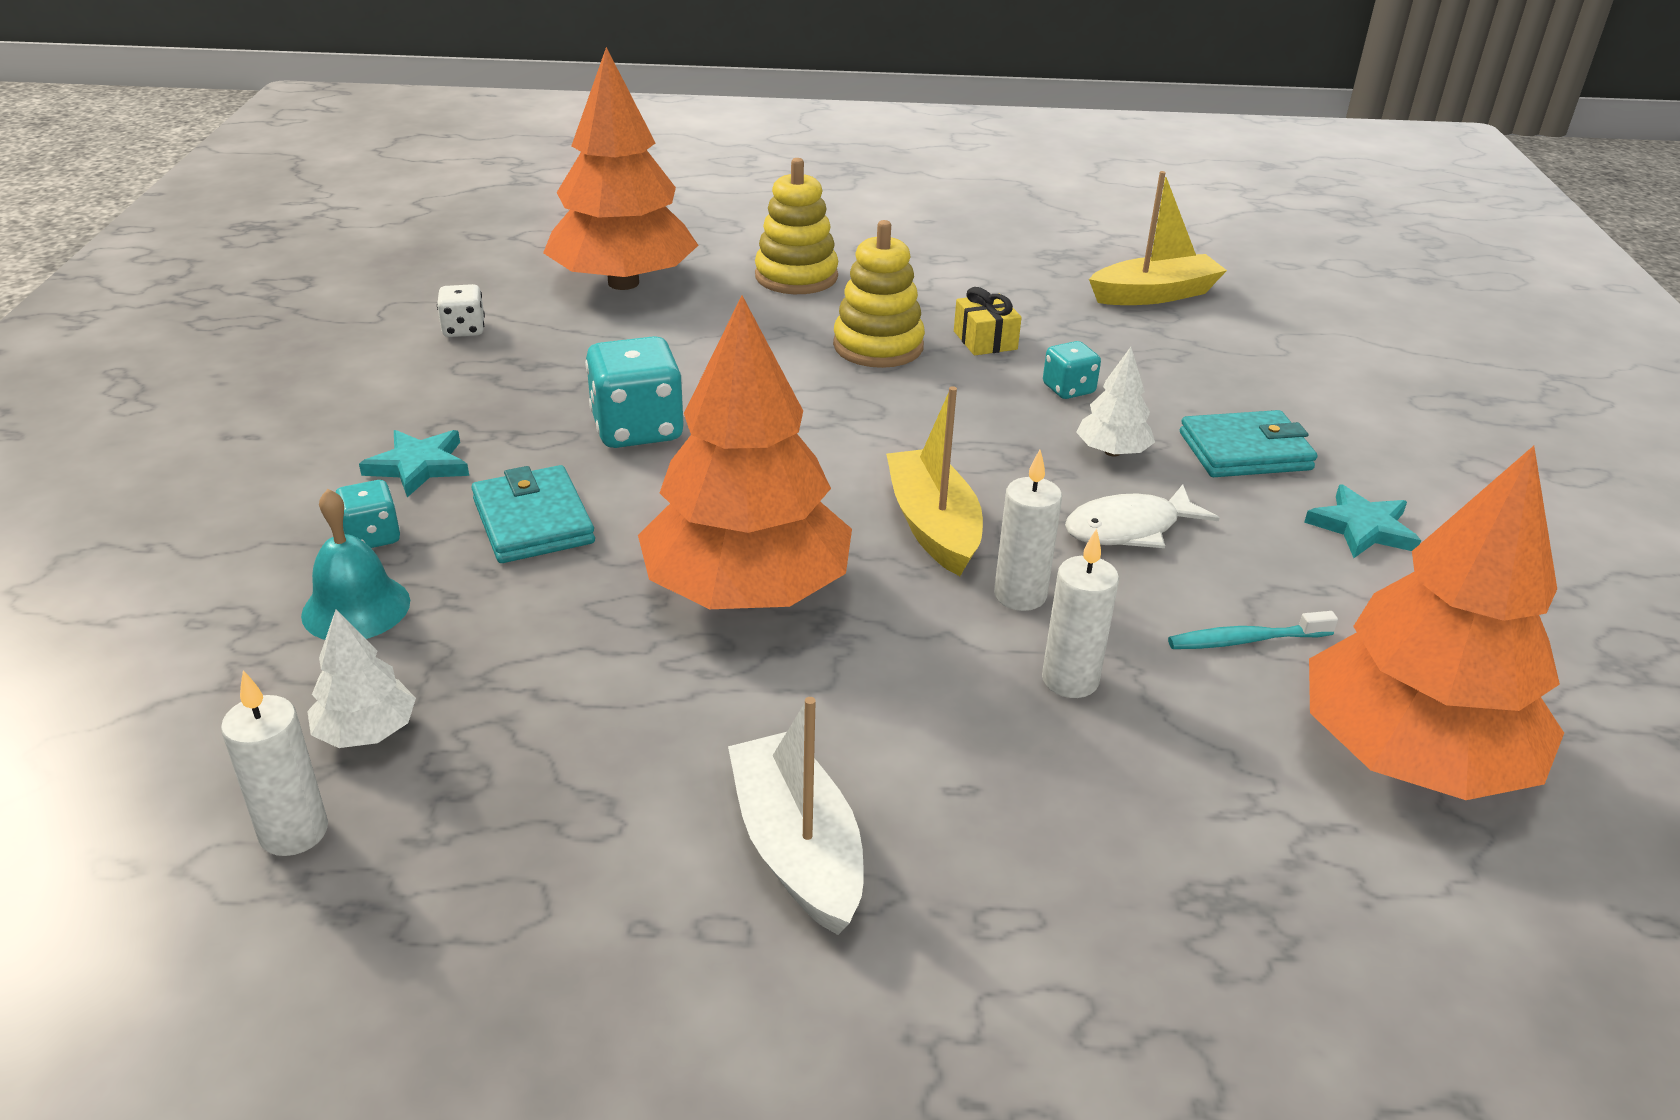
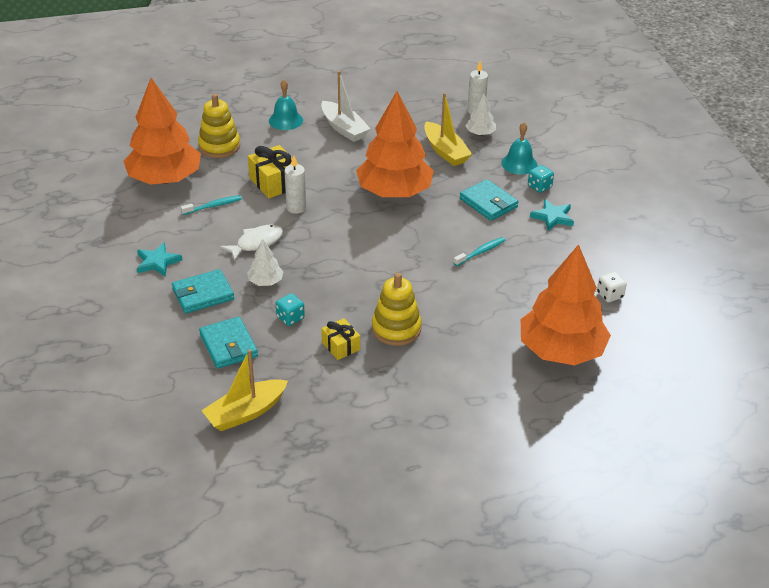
camera: 165 degrees right, 5 degrees up
turquoise dice [585,336,684,448] -> turquoise toothbrush [453,237,505,266]
yellow stacking toy [755,158,838,294] -> yellow stacking toy moved to [198,94,240,158]
yellow boat [886,386,983,576] -> yellow boat moved to [424,93,472,166]
white candle [1042,529,1119,698] -> yellow gift [248,145,298,198]
none -> turquoise wallet [199,317,258,369]
none -> turquoise bell [269,80,303,130]

